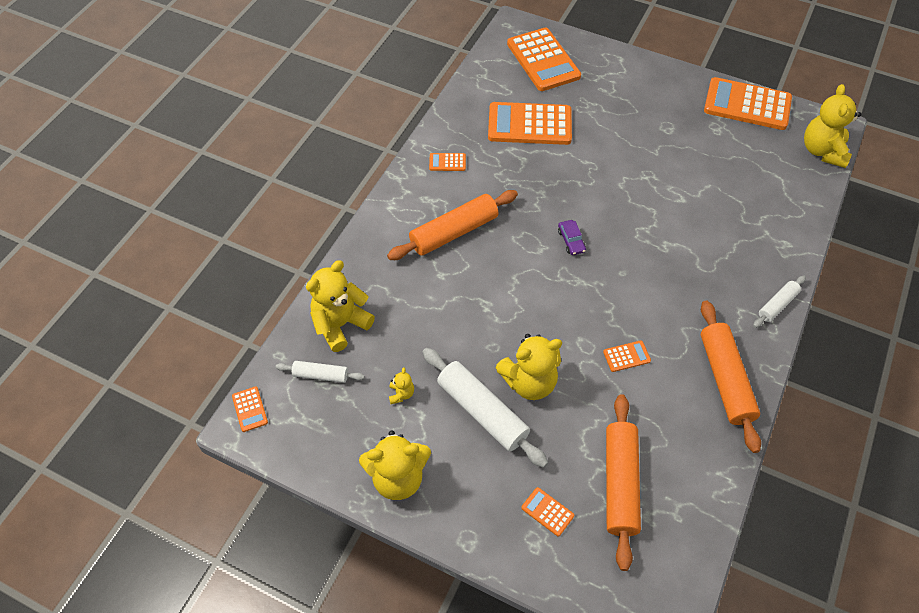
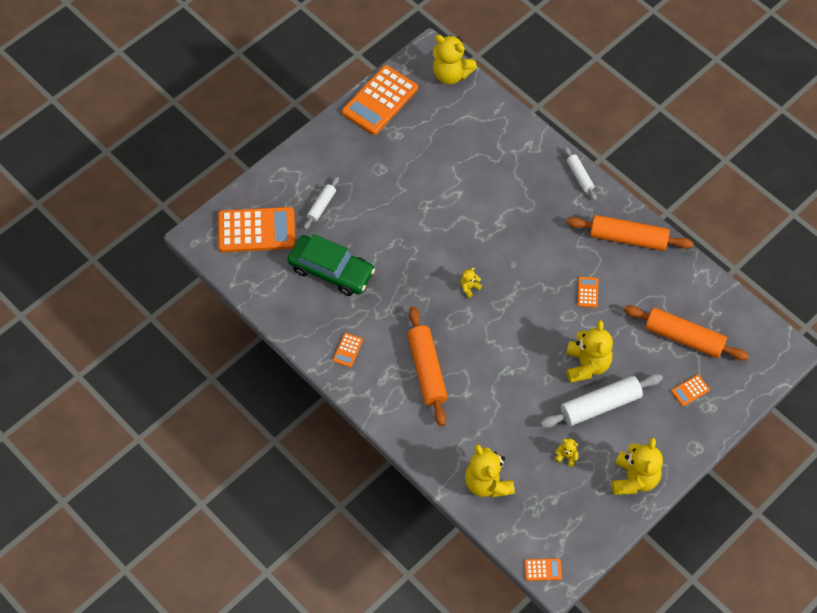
camera: 70 degrees left, 5 degrees up
white rolling pin [276,361,365,383] -> white rolling pin moved to [304,177,339,230]
orange calculator [488,102,572,145] -> green car [288,234,375,296]
purple car [558,220,586,255] -> yellow teddy bear [460,267,482,298]

